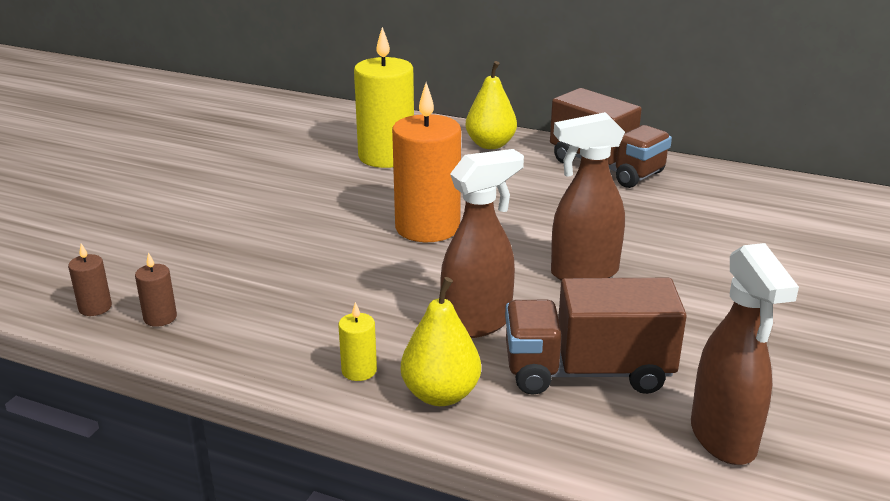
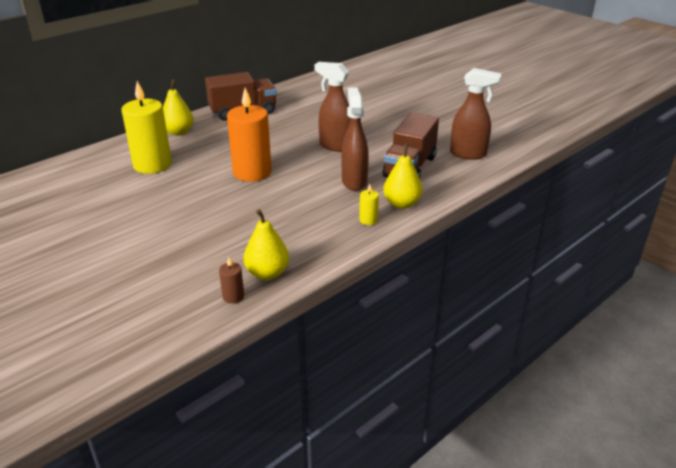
camera: 65 degrees left, 5 degrees up
brown candle [135,252,177,327] -> yellow pear [244,209,289,280]
brown spray bottle [551,112,625,281] -> brown spray bottle turned 105 degrees clockwise [314,62,350,152]

